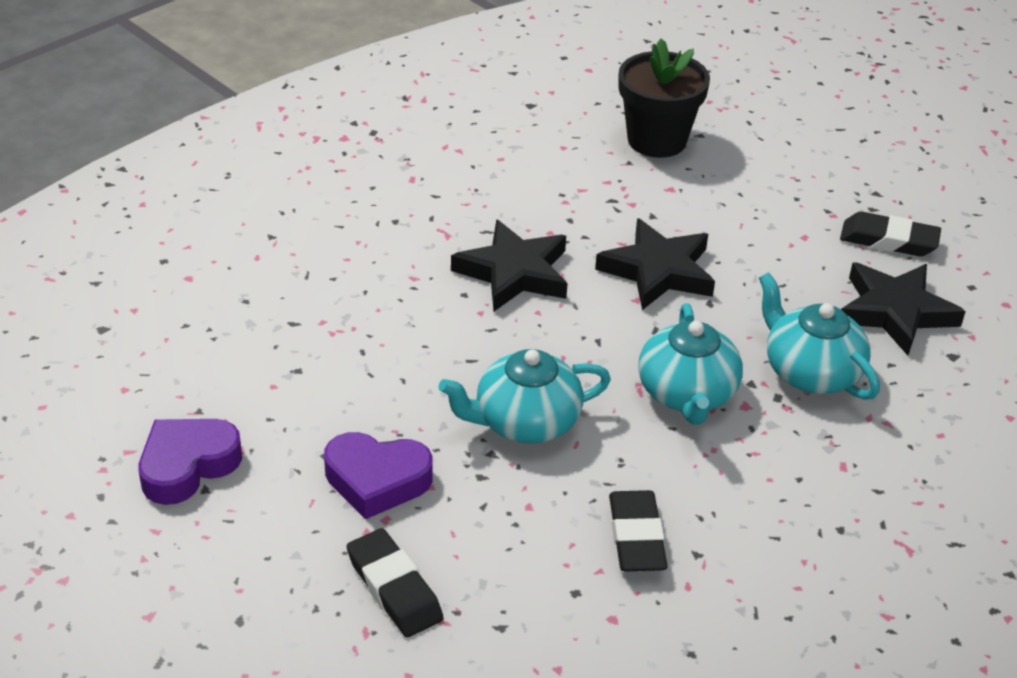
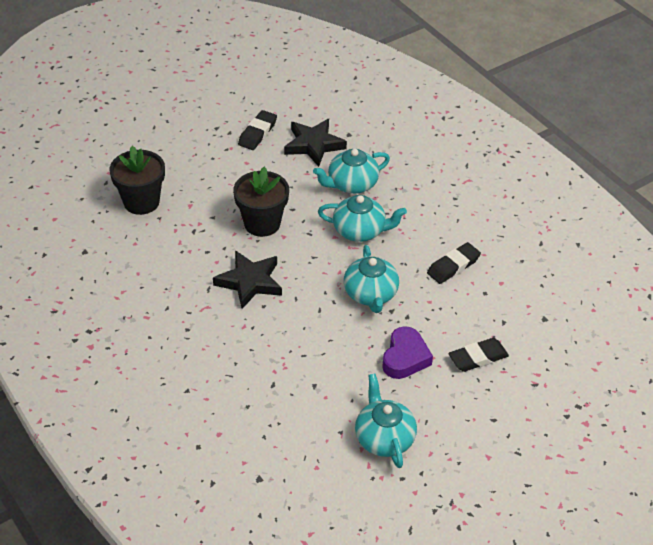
camera: 80 degrees left, 5 degrees up
purple heart [139,419,242,505] -> turquoise teapot [355,374,417,468]
black star [595,218,715,310] -> black flower pot [233,167,289,237]
black eraser [609,490,668,572] -> black eraser turned 45 degrees counterclockwise [427,242,481,284]

